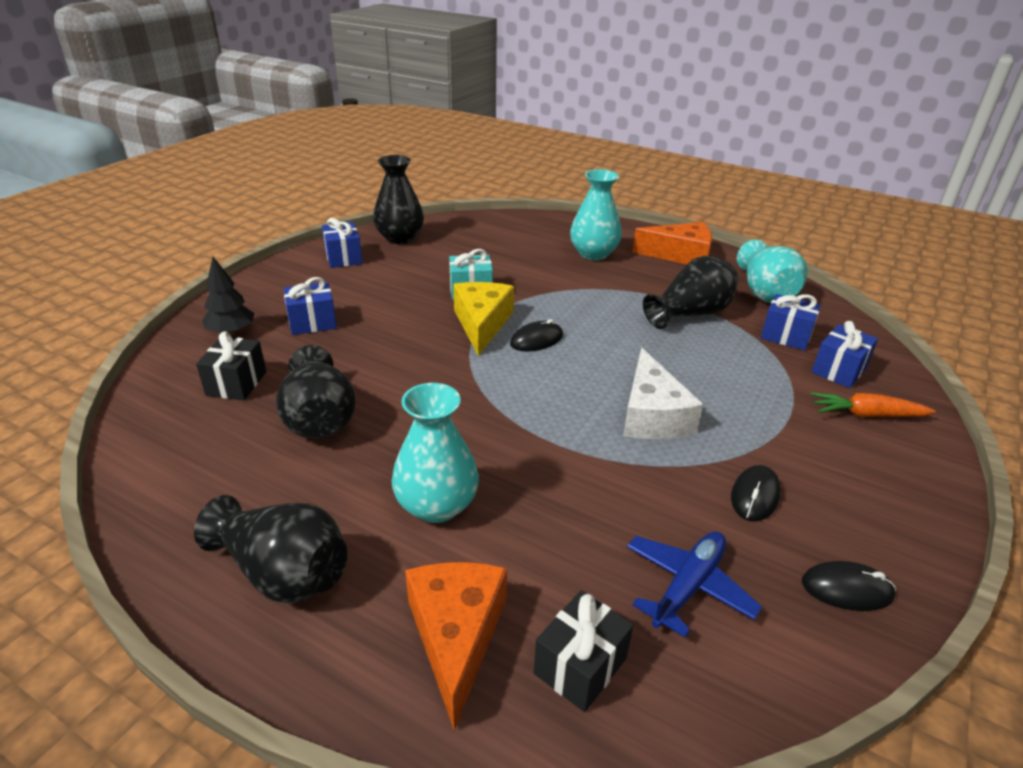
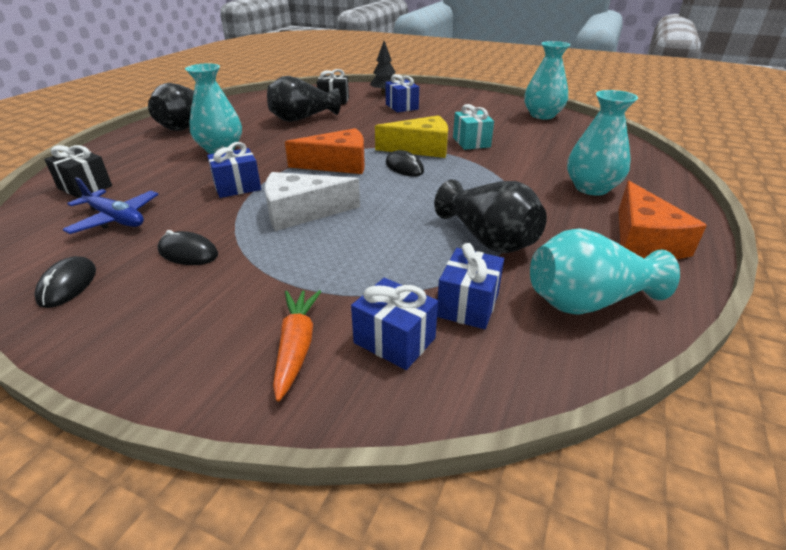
camera: 85 degrees right, 0 degrees up
blue gift [322,218,362,268] -> blue gift moved to [207,142,261,198]
black vase [373,155,424,244] -> turquoise vase [524,41,570,119]
orange cheese [405,562,507,731] -> orange cheese moved to [285,128,365,174]

